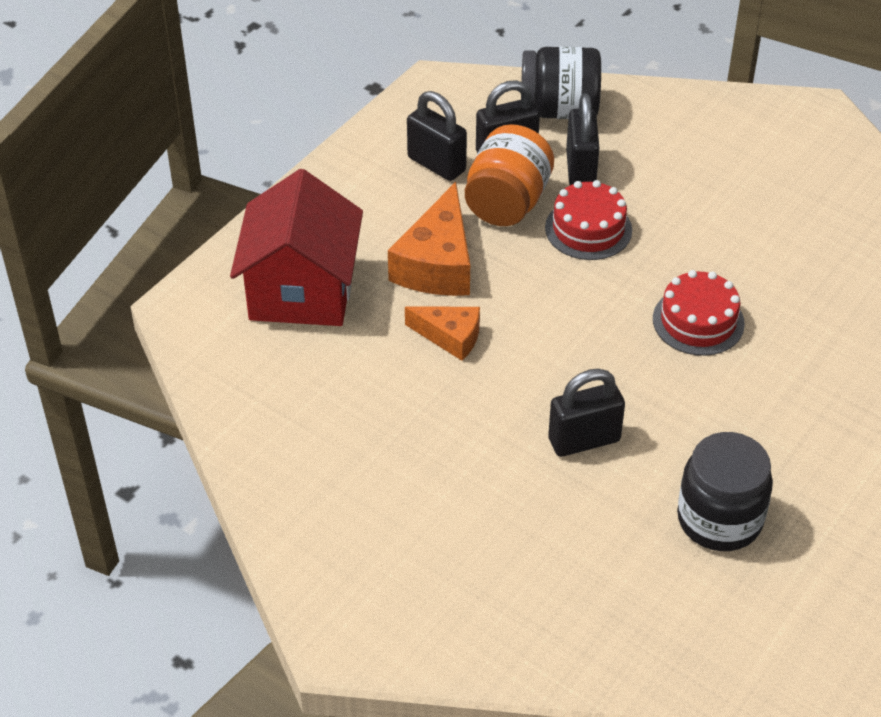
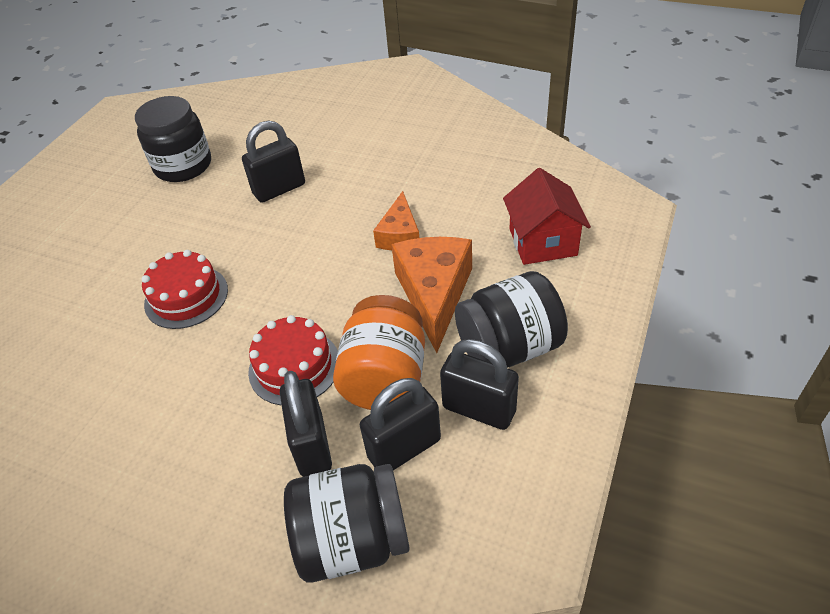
camera: 170 degrees right, 0 degrees up
red house [230,169,363,326] -> red house [503,168,591,265], size x0.66
orange cheese [405,306,480,361] -> orange cheese turned 90 degrees counterclockwise [373,191,419,250]
none -> black jar [455,271,568,368]

